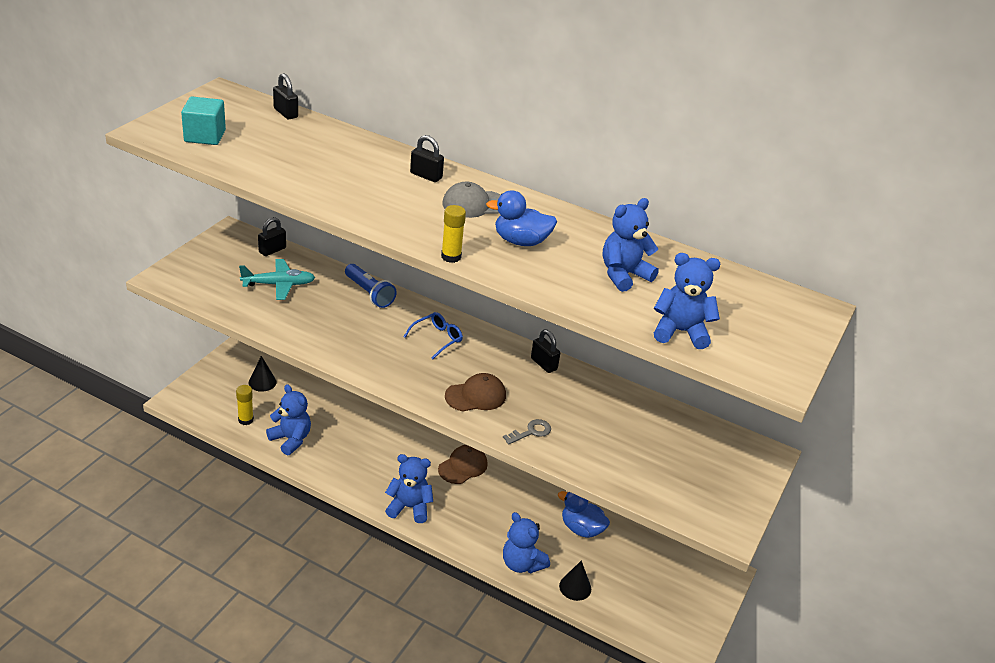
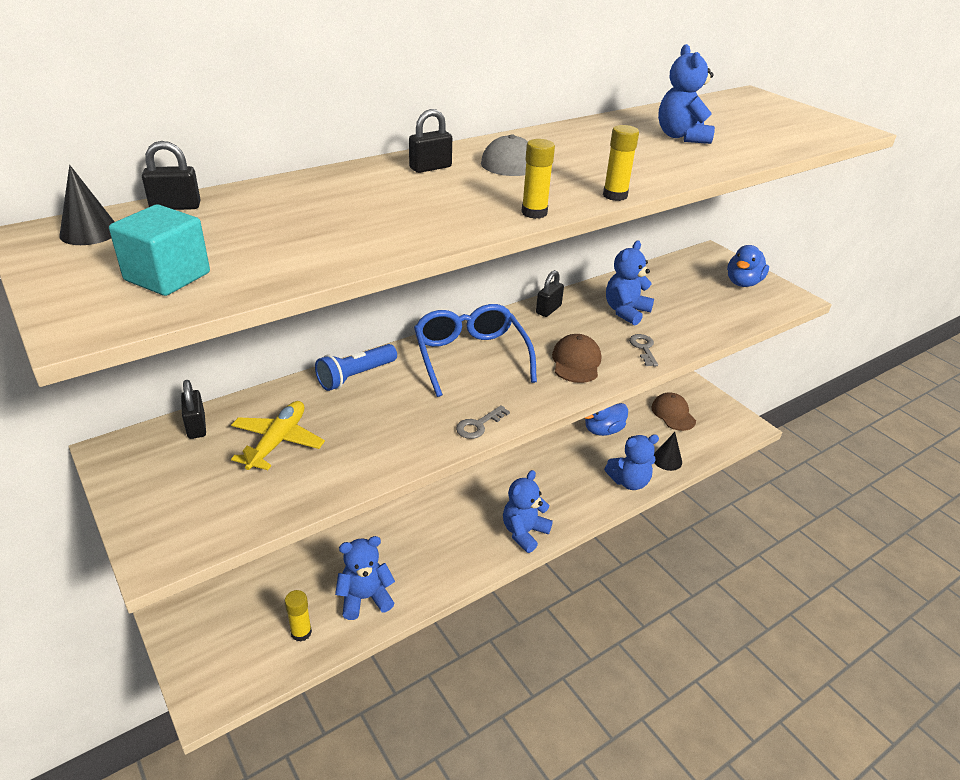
camera: 60 degrees left, 0 degrees up
turquoise plane [239,259,315,300] -> yellow plane [231,401,325,470]
black cone [248,356,277,392] -> black cone moved to [59,165,115,245]
blue flashlight [345,264,397,308] -> blue flashlight turned 150 degrees clockwise [315,344,397,391]
blue glasses [404,312,463,359] -> blue glasses [414,304,537,397], size x1.91
brown cap [438,445,488,484] -> brown cap moved to [651,392,696,431]
blue duck [486,190,557,246] -> blue duck moved to [727,245,769,287]
black padlock [531,330,560,373] -> black padlock turned 45 degrees counterclockwise [536,270,564,317]
blue teddy bear [654,253,720,349] -> blue teddy bear moved to [606,240,654,325]
none -> grey key [456,405,510,439]
none -> yellow glue stick [521,139,555,219]

